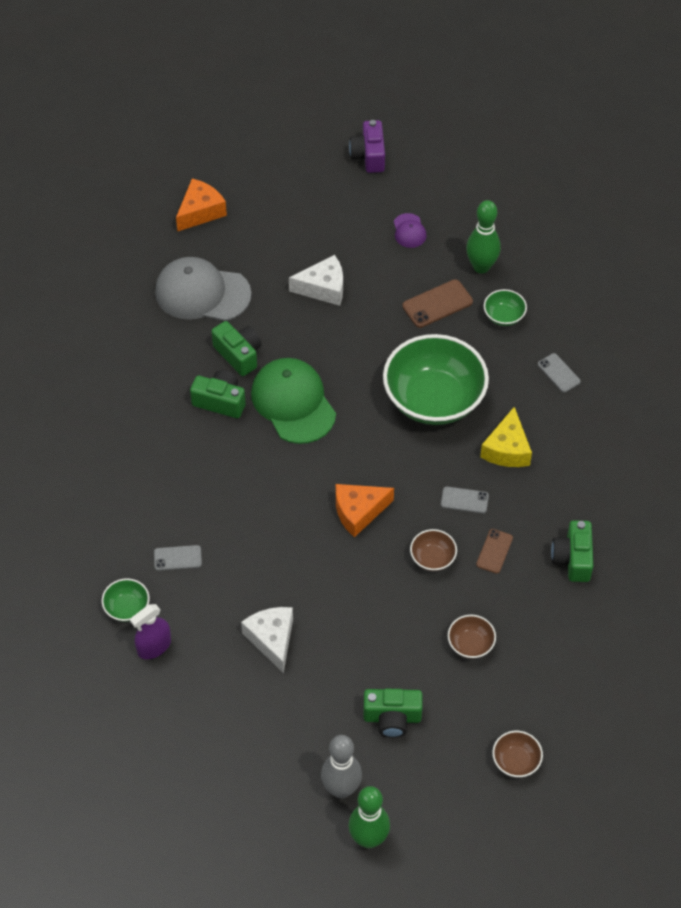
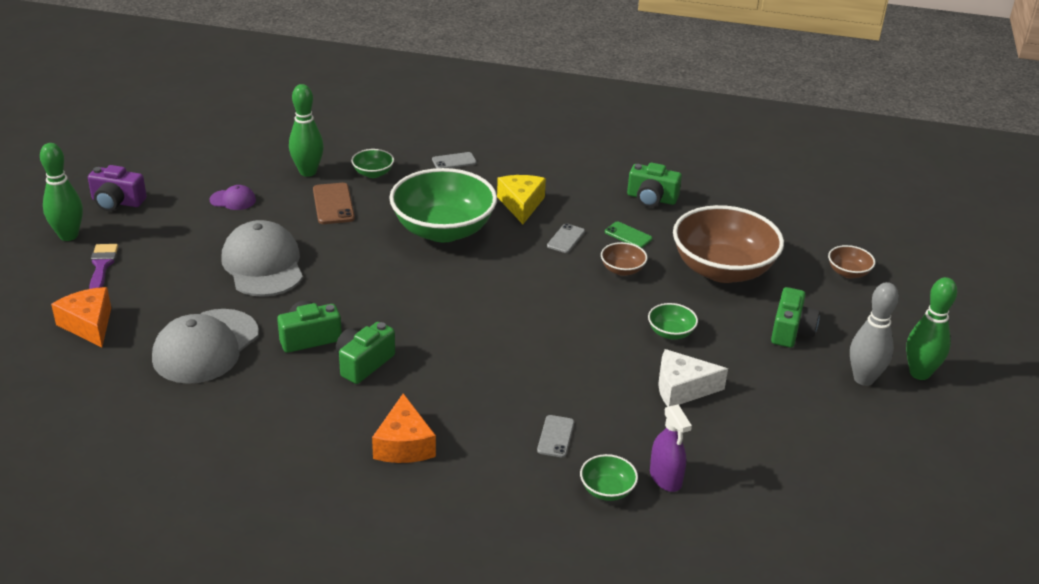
camera: 75 degrees left, 20 degrees down
green cap [251,358,336,444] -> none
white cheese [289,255,343,306] -> grey cap [221,220,303,297]
orange cheese [336,484,394,537] -> orange cheese moved to [372,393,436,463]
brown bowl [448,615,496,659] -> brown bowl [673,205,784,283], size x2.35
brown phone [476,529,513,574] -> green phone [605,221,652,248]
yellow cheese [480,407,532,467] -> yellow cheese turned 120 degrees counterclockwise [497,175,546,224]
none -> green bowling pin [40,143,83,241]
none -> purple brush [89,244,118,289]
none -> green bowl [648,303,698,340]

